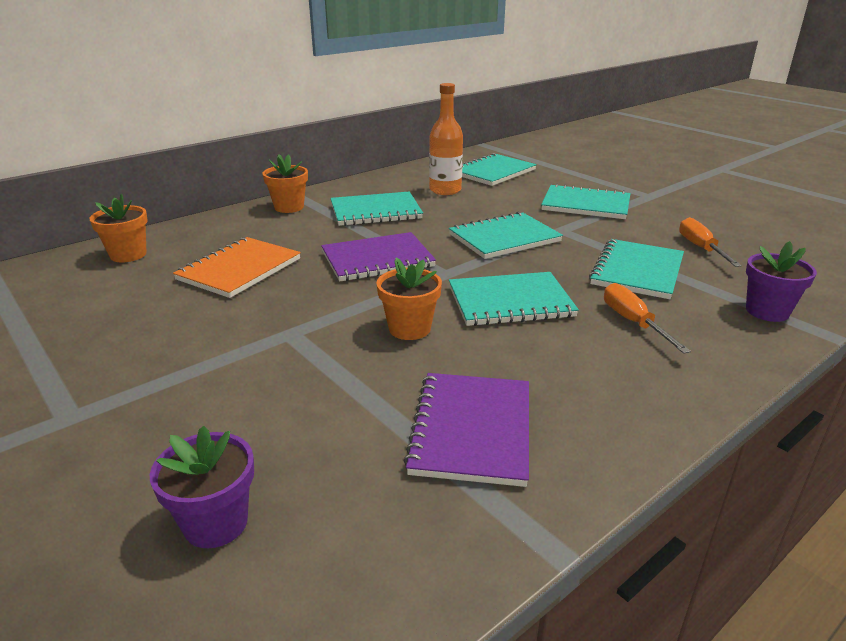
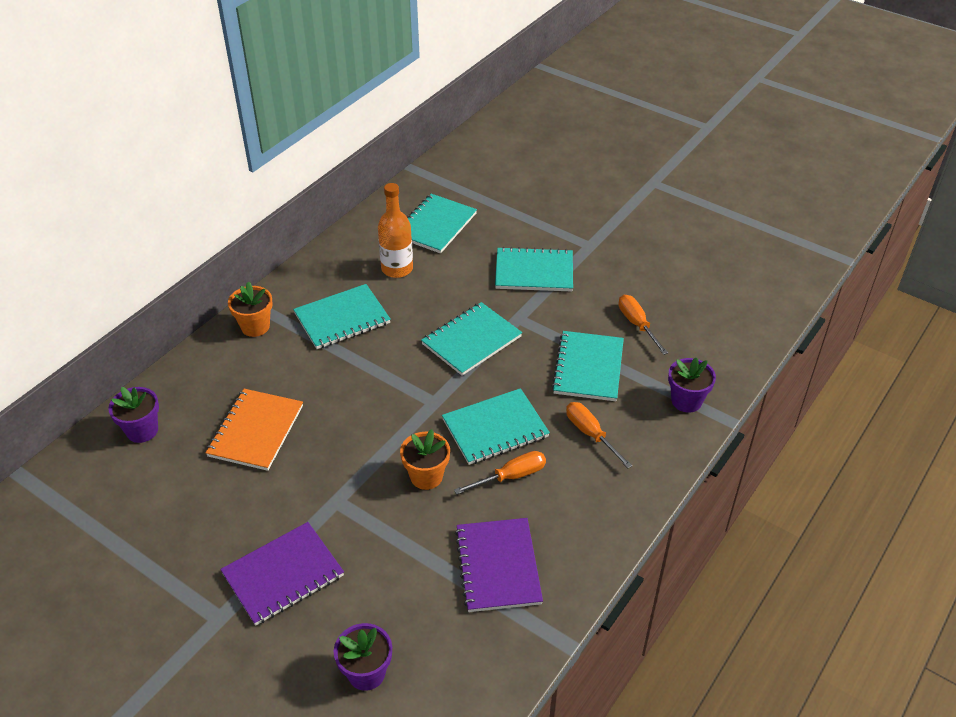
camera: 15 degrees left, 15 degrees up
orange flower pot [89,194,148,262] -> purple flower pot [108,387,159,443]
purple notebook [321,232,436,281] -> purple notebook moved to [220,522,344,626]
none -> orange screwdriver [454,451,546,495]

